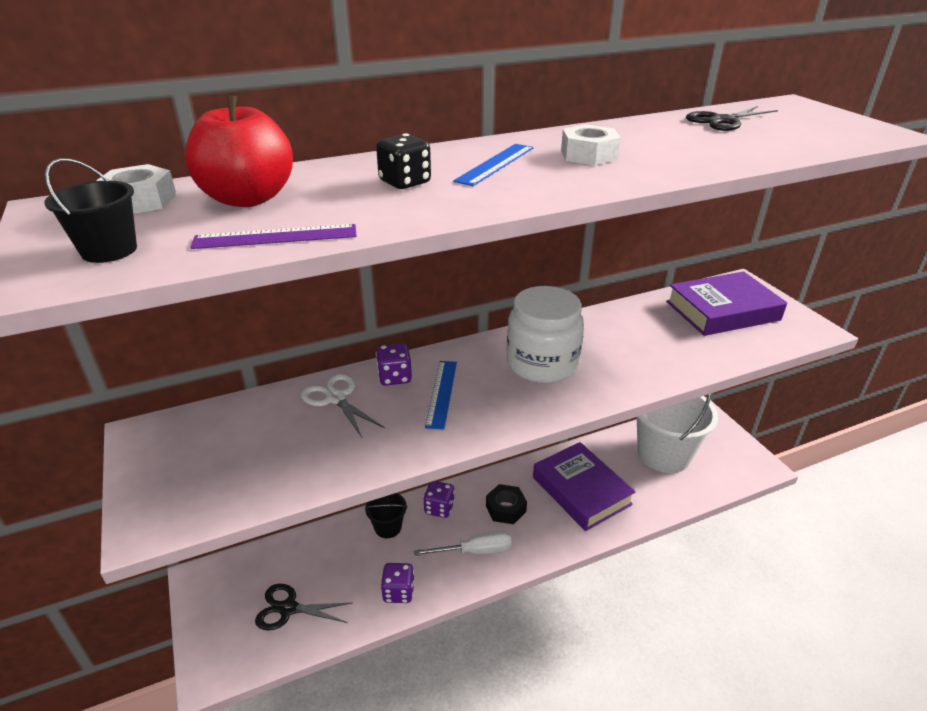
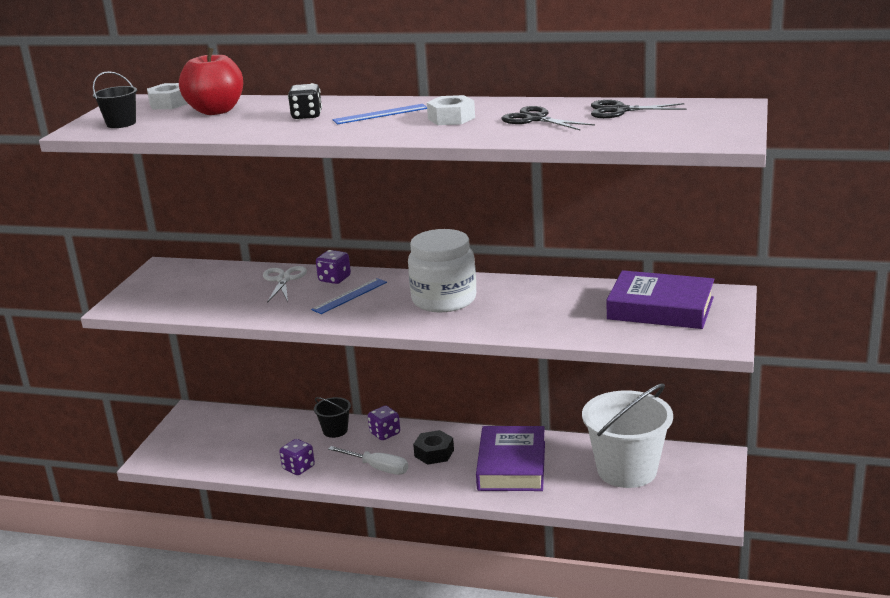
camera: 40 degrees right, 10 degrees down
purple ruler [190,224,357,249] -> none
black scissors [255,584,353,630] -> black scissors moved to [501,106,595,130]

